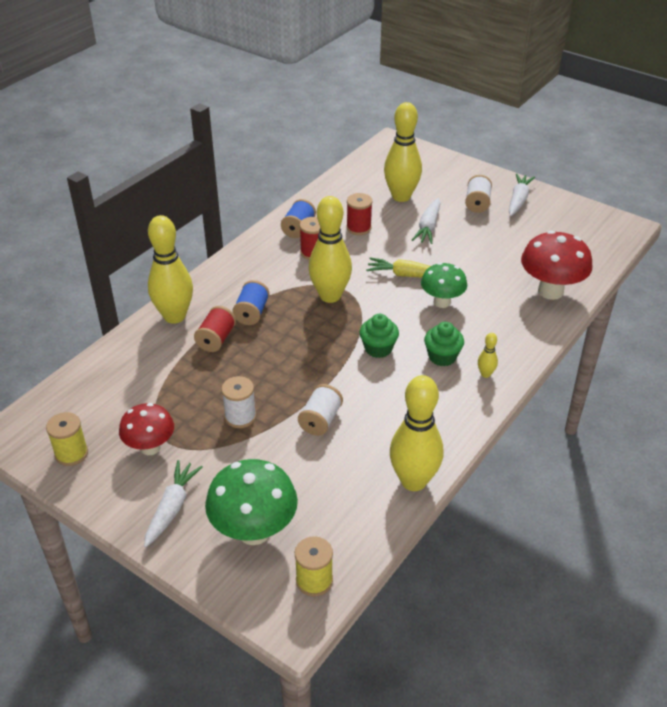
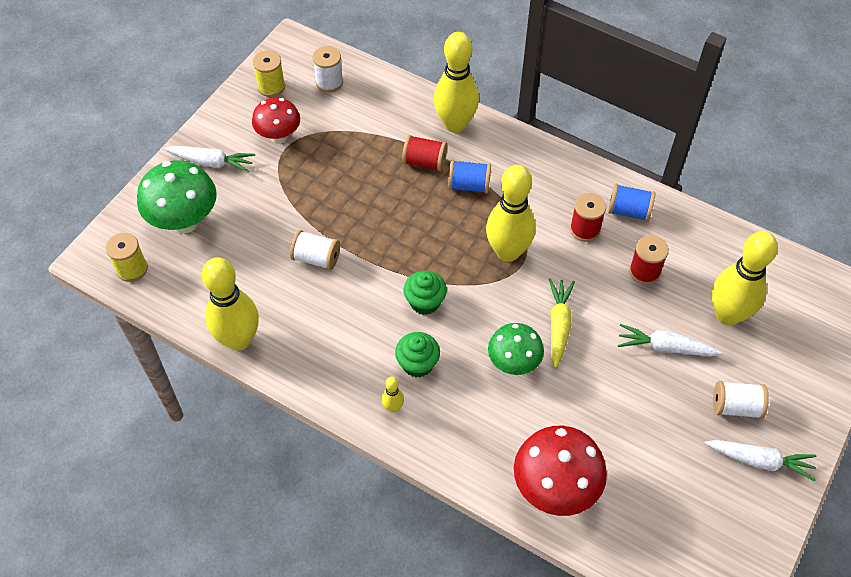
camera: 85 degrees right, 15 degrees up
white spool [221,376,256,428] -> white spool moved to [312,46,343,93]

